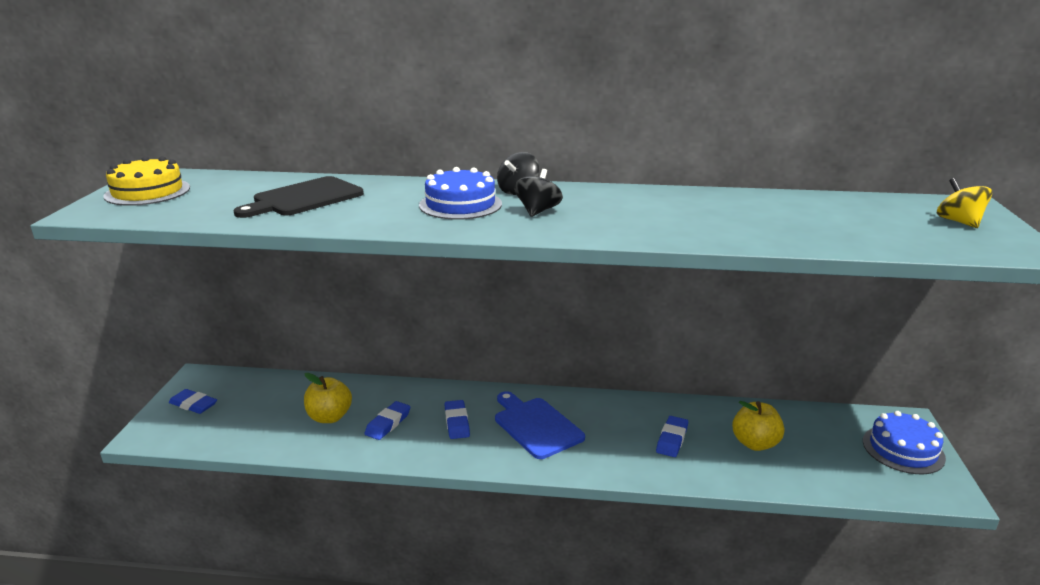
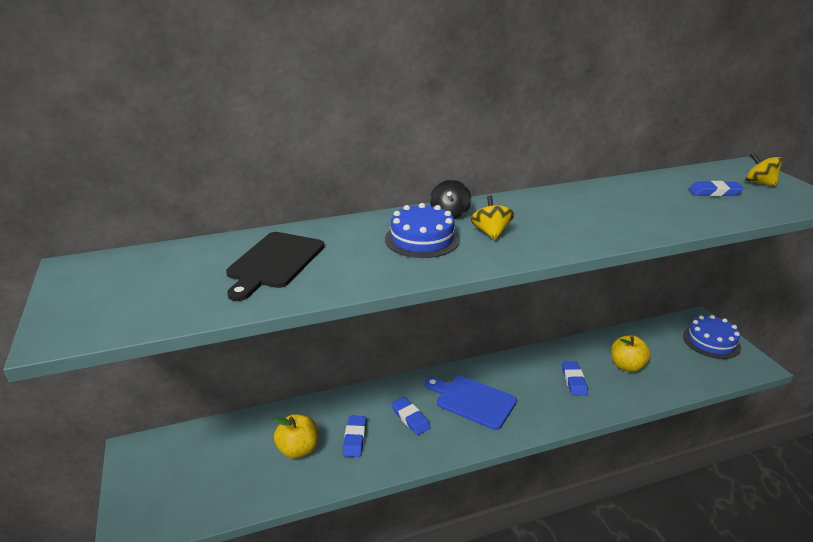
camera: 25 degrees left, 5 degrees up
yellow cake [103,156,190,206] -> none
blue eraser [169,389,217,414] -> blue eraser moved to [689,181,744,196]
black spinning top [514,169,563,217] -> yellow spinning top [471,195,514,240]

